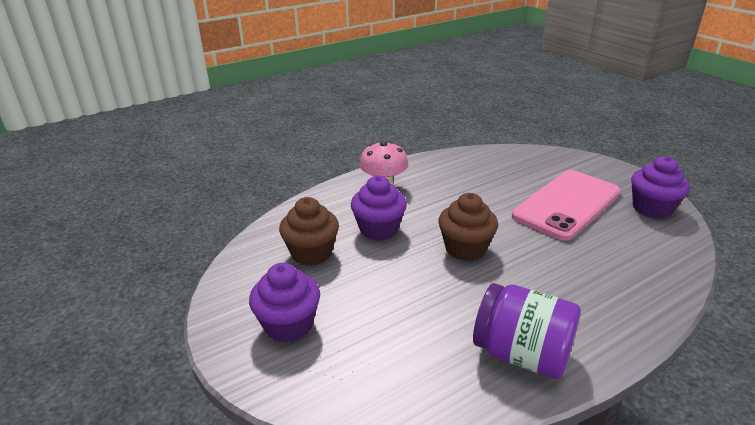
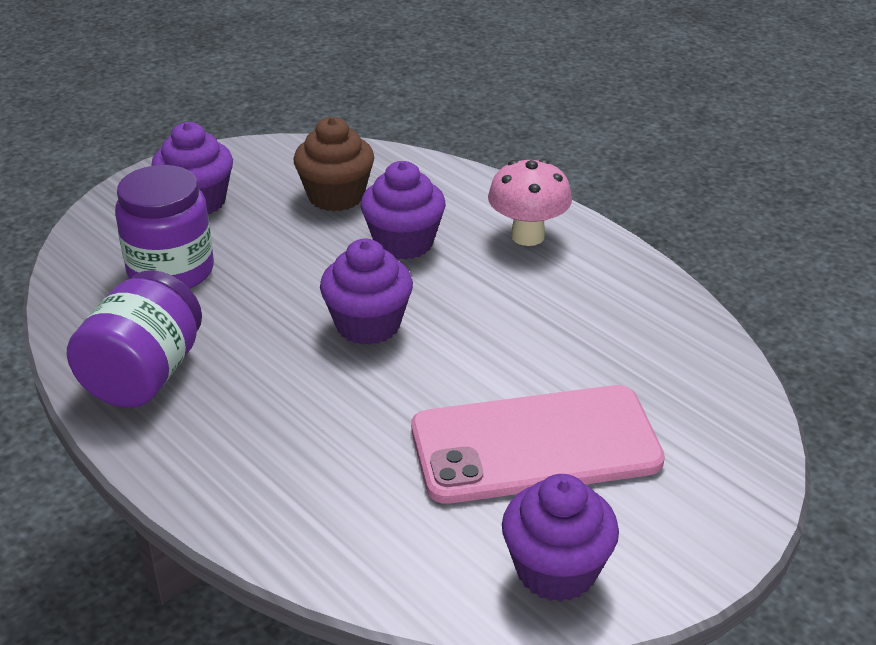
camera: 80 degrees right, 5 degrees up
brown cupcake [438,193,498,261] -> purple cupcake [320,239,413,345]
pink phone [512,170,621,241] -> pink phone turned 45 degrees counterclockwise [411,385,665,504]
none -> purple jar [115,165,214,289]

